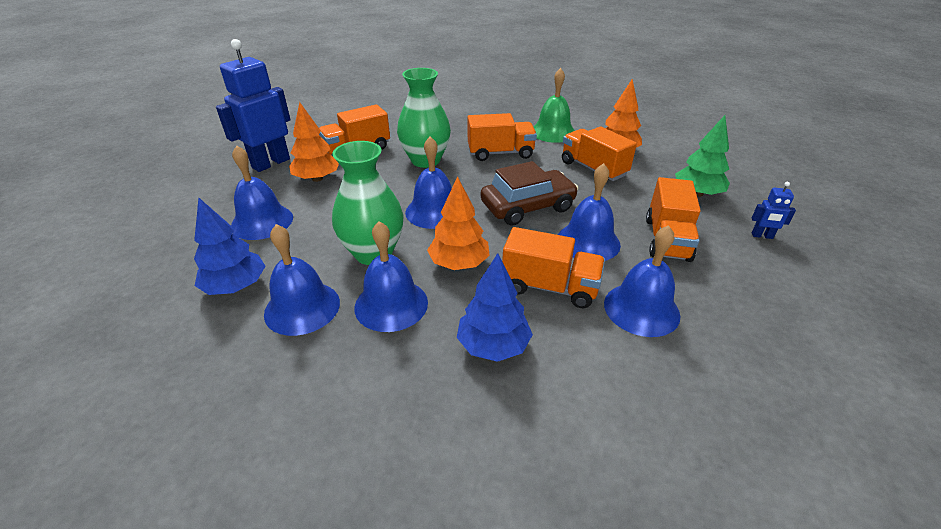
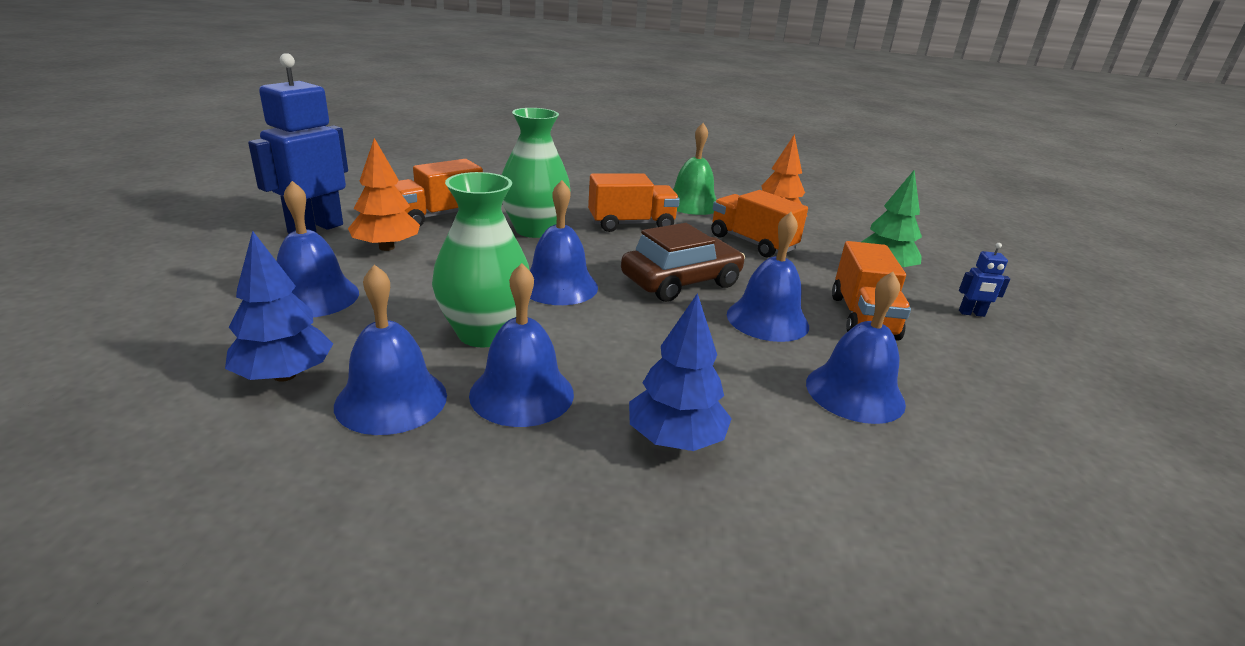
camera: 10 degrees left, 10 degrees down
orange tree [427,176,490,270] -> none
orange truck [502,227,605,308] -> none

